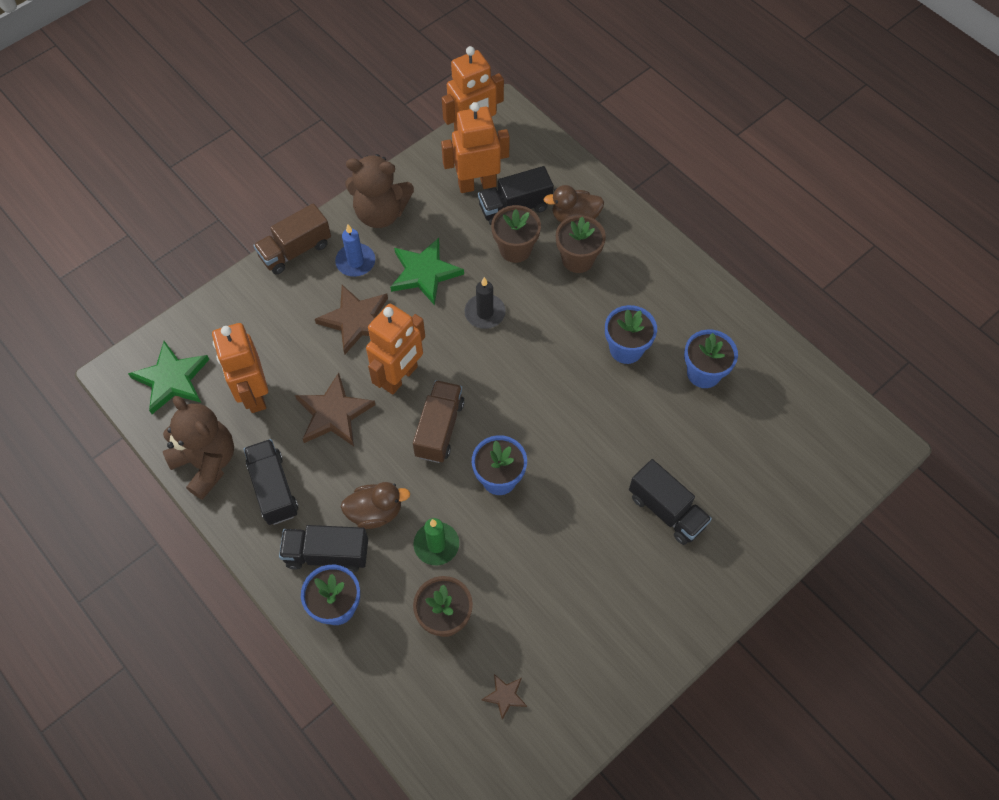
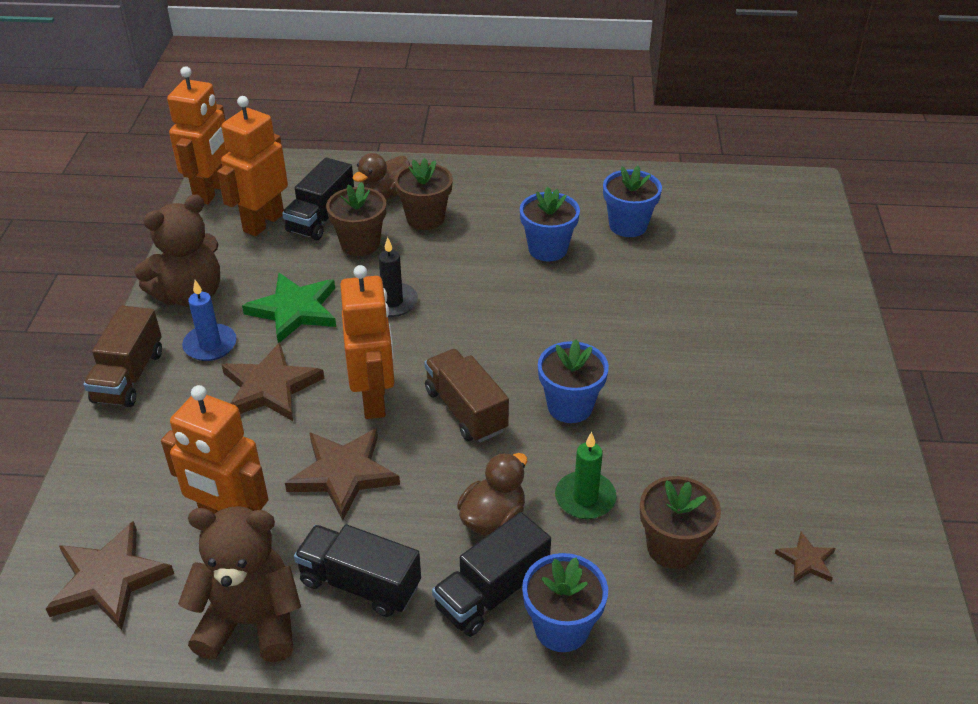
camera: 45 degrees left, 20 degrees down
green star [128,341,209,414] -> brown star [46,521,174,630]
black truck [629,459,712,545] -> none

